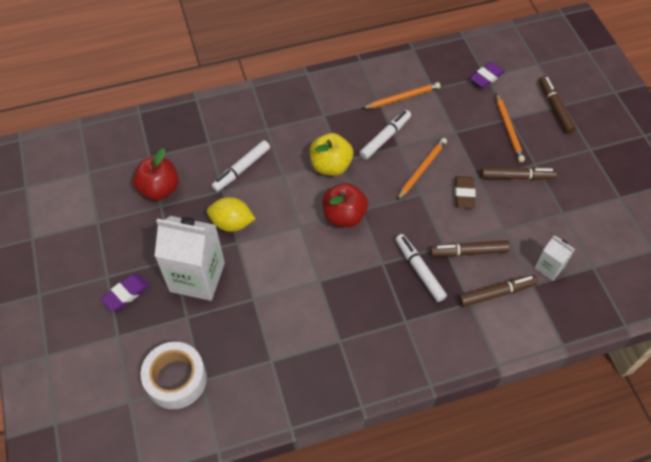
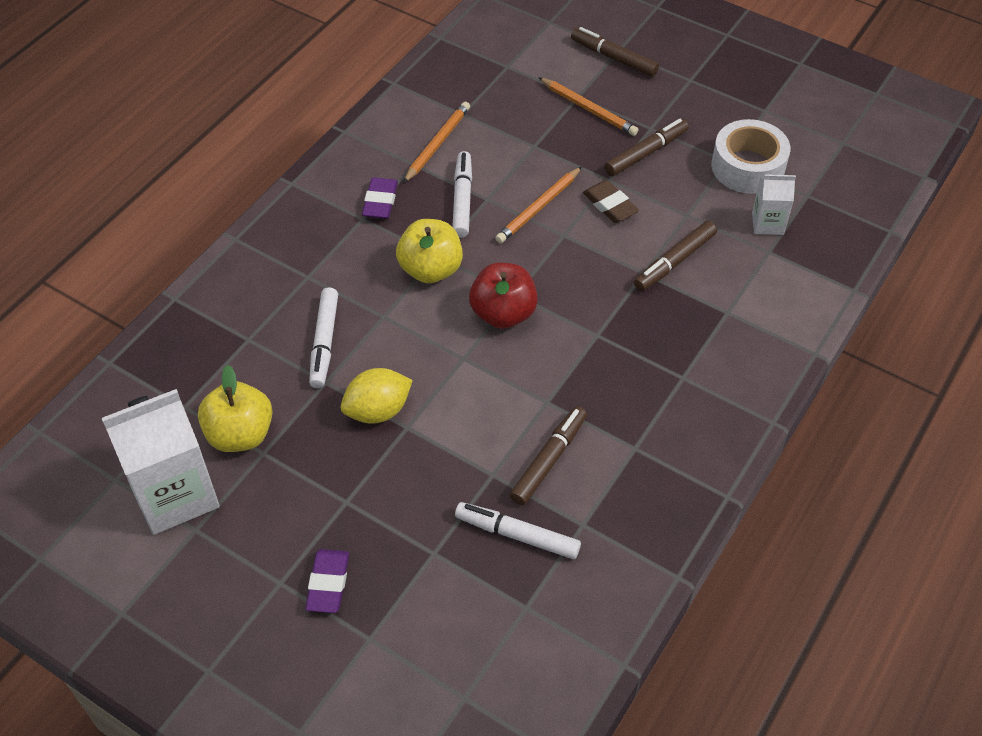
camera: 40 degrees left, 5 degrees down
red apple [133,148,179,200] -> yellow apple [198,365,273,452]
white tape [141,342,207,409] -> white tape moved to [711,119,790,194]
white carton [155,216,225,301] -> white carton moved to [102,389,220,535]
white marker [395,234,447,302] -> white marker moved to [455,502,581,559]
orange pencil [397,138,447,200] -> orange pencil turned 135 degrees counterclockwise [495,167,582,243]
brown marker [458,275,537,307] -> brown marker moved to [510,406,587,506]
purple eraser [470,62,505,88] -> purple eraser moved to [362,177,398,219]

